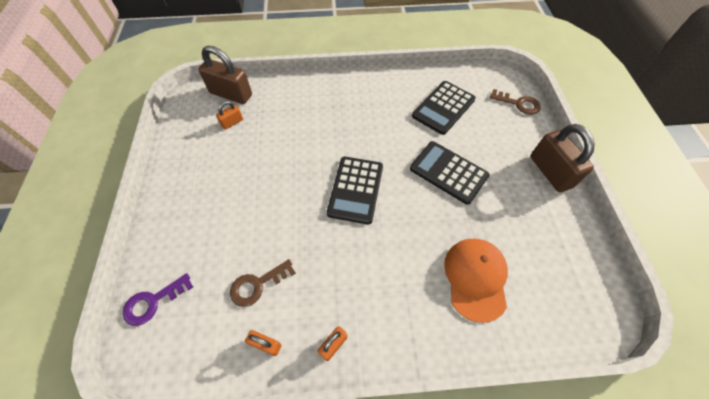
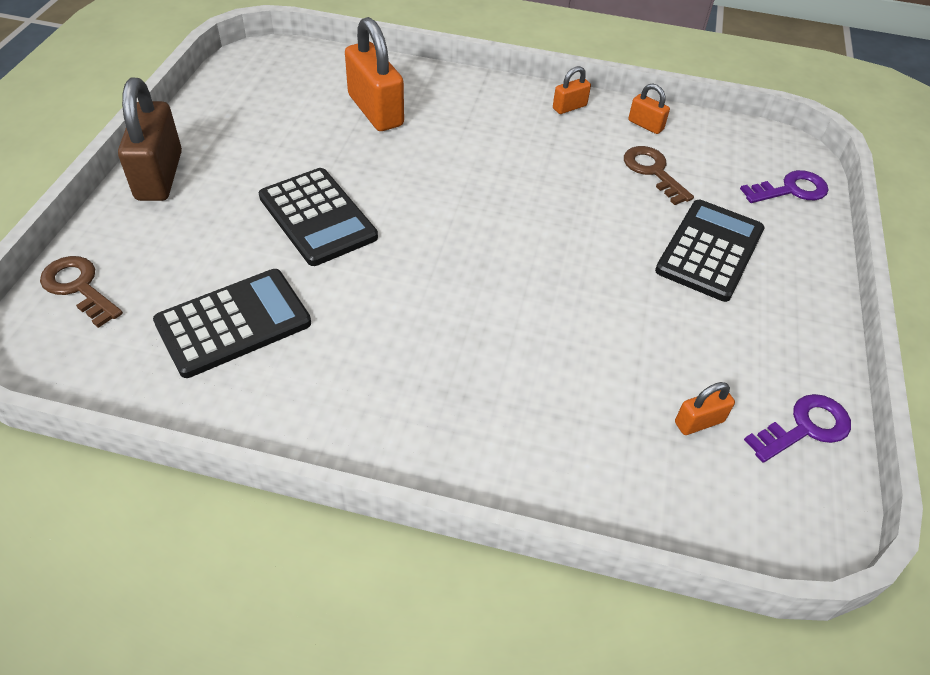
camera: 165 degrees left, 10 degrees down
brown padlock [198,46,252,104] -> none
brown key [230,259,296,307] -> brown key turned 105 degrees counterclockwise [624,146,694,205]
black calculator [327,157,383,225] -> black calculator moved to [655,200,764,302]
orange cap [444,239,508,323] -> orange padlock [345,17,404,131]
none -> purple key [744,394,851,463]

